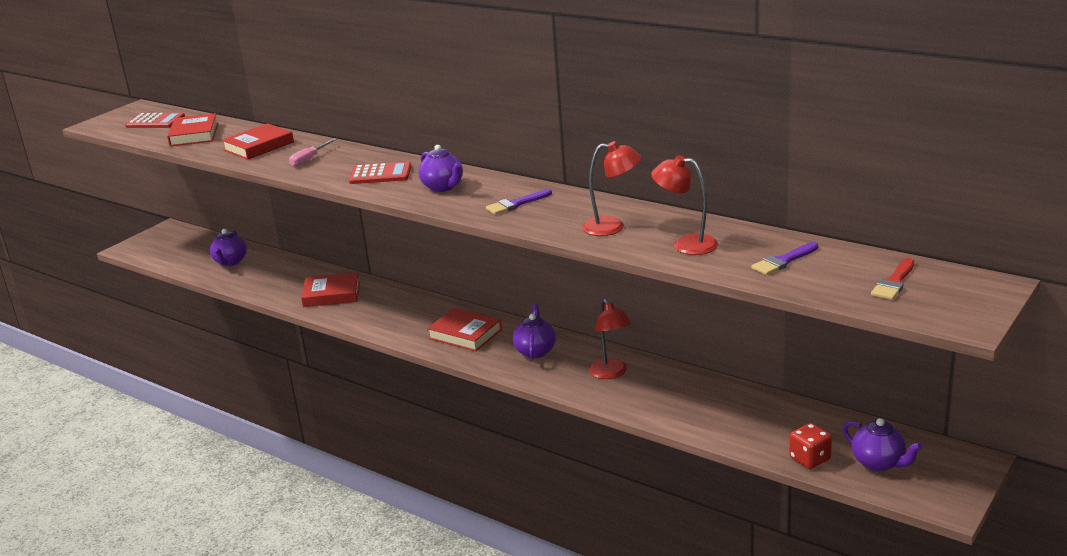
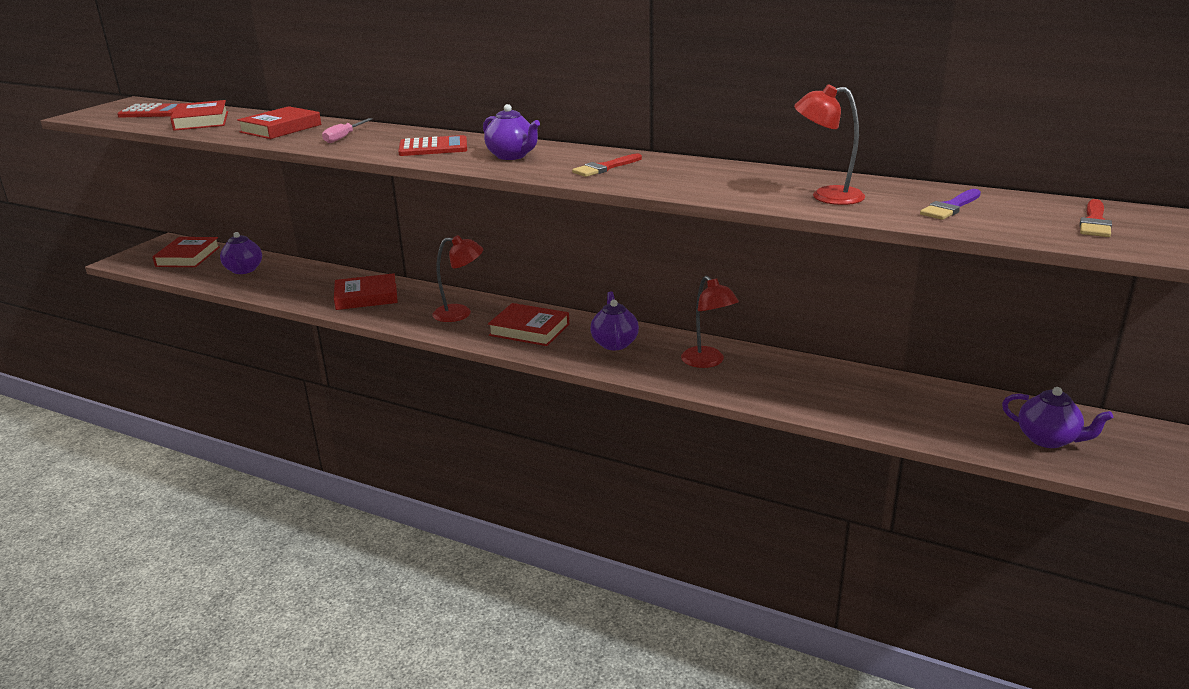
camera: 10 degrees left, 0 degrees up
purple brush [486,189,552,215] -> red brush [572,153,642,177]
red lamp [582,141,641,236] -> red lamp moved to [432,235,483,322]
red dice [789,423,832,469] -> none
none -> red book [153,237,220,267]

